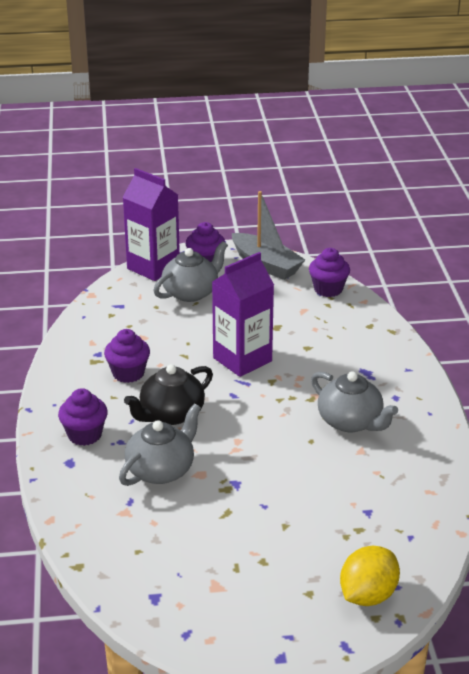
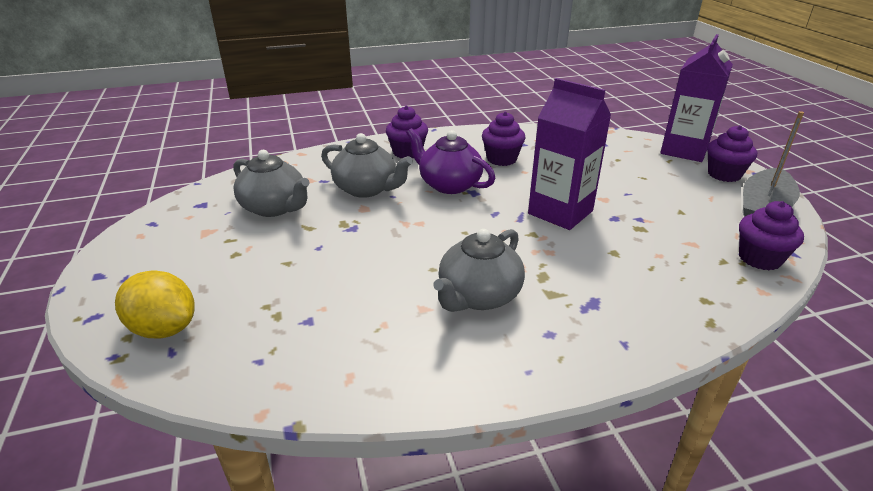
camera: 80 degrees right, 0 degrees up
black teapot [124,364,213,425] -> purple teapot [407,128,495,194]
grey teapot [153,241,228,302] -> grey teapot moved to [234,150,309,217]

